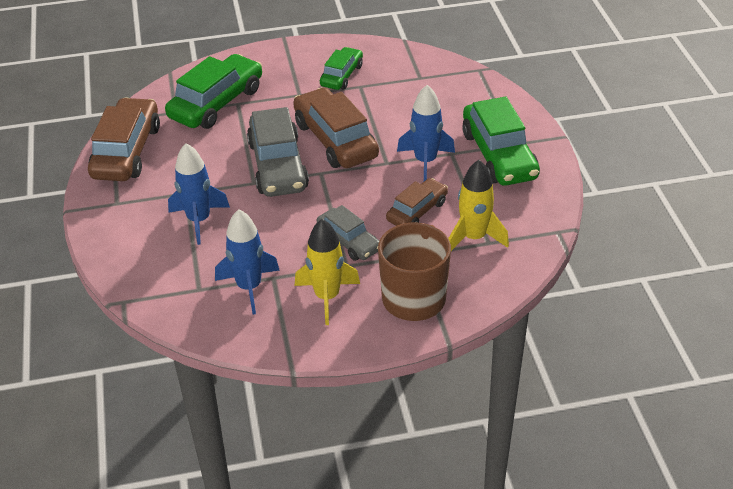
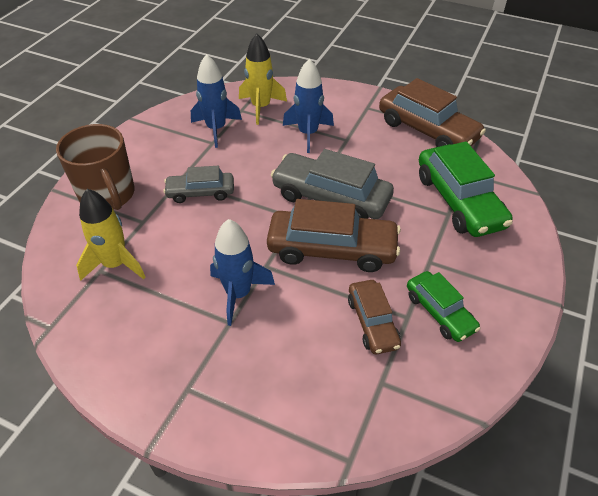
camera: 125 degrees right, 5 degrees up
yellow rocket [295,219,360,325] -> yellow rocket moved to [239,34,287,125]
brown car [386,178,448,226] -> brown car moved to [348,280,401,354]
green car [462,97,540,186] -> none

